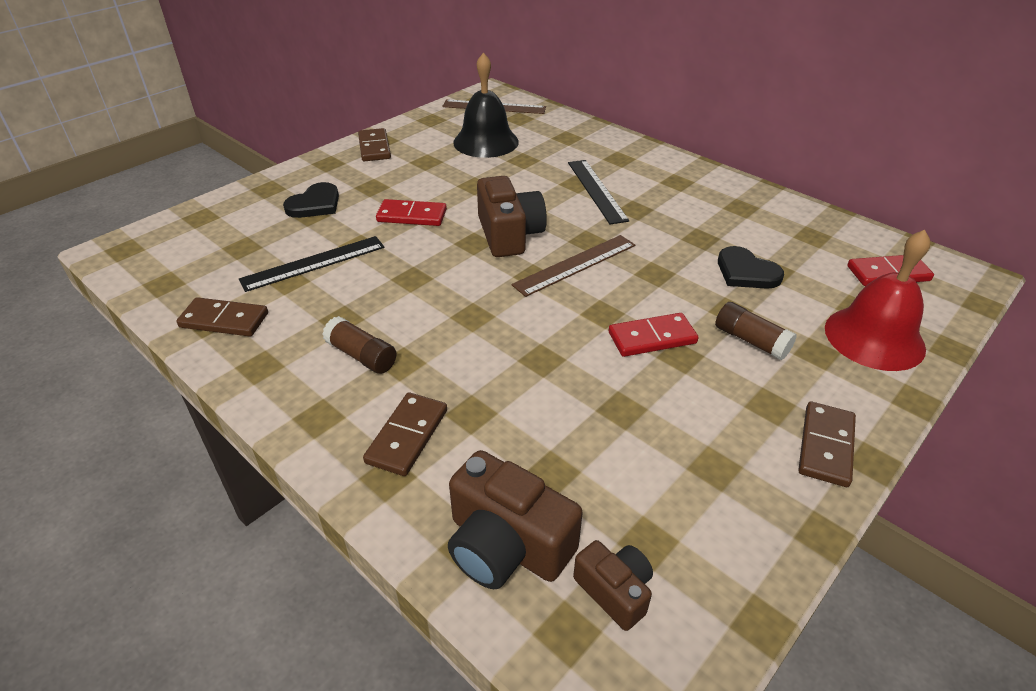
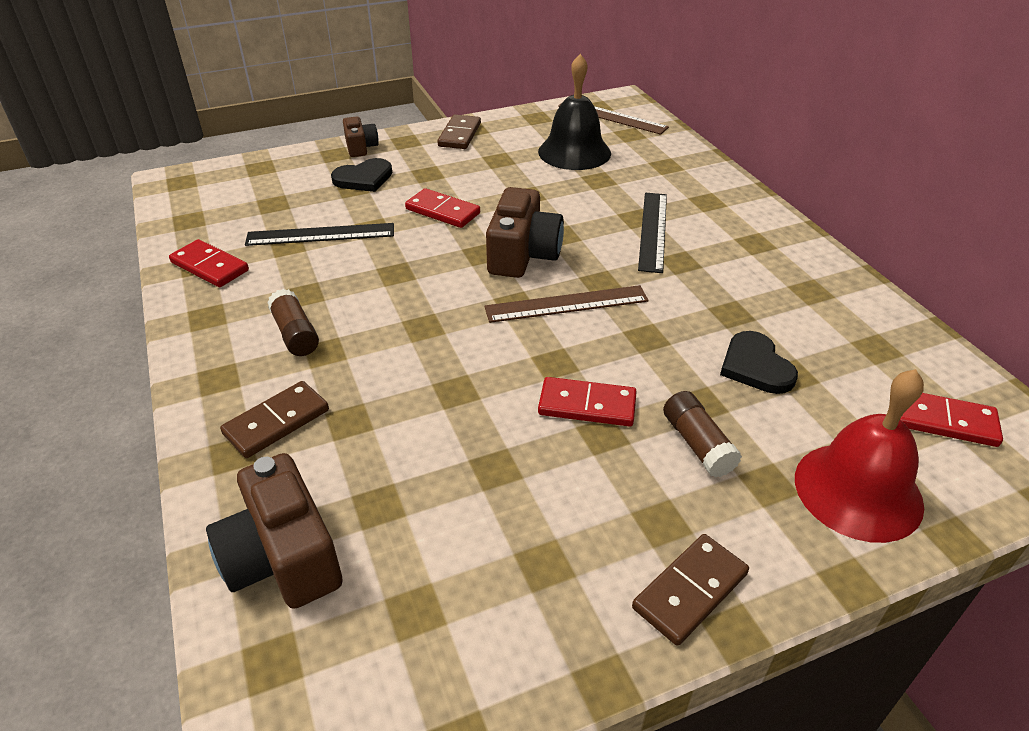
camera: 25 degrees right, 0 degrees up
brown domino [176,297,268,337] -> red domino [169,239,249,287]
brown camera [573,540,653,631] -> brown camera moved to [343,117,378,157]

